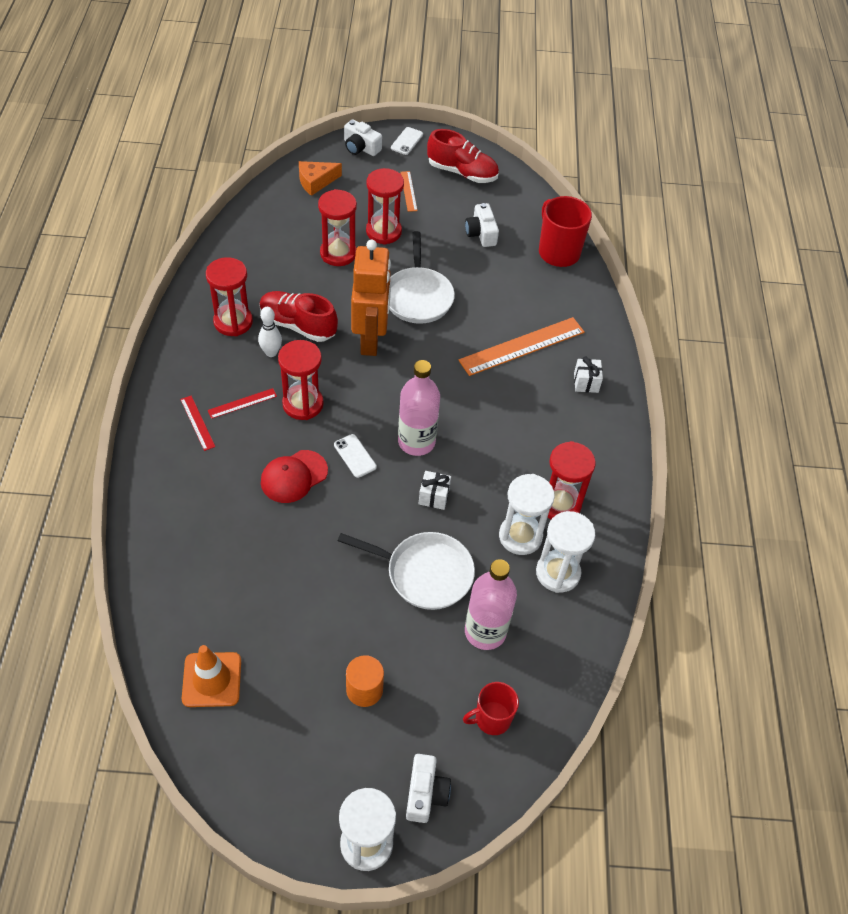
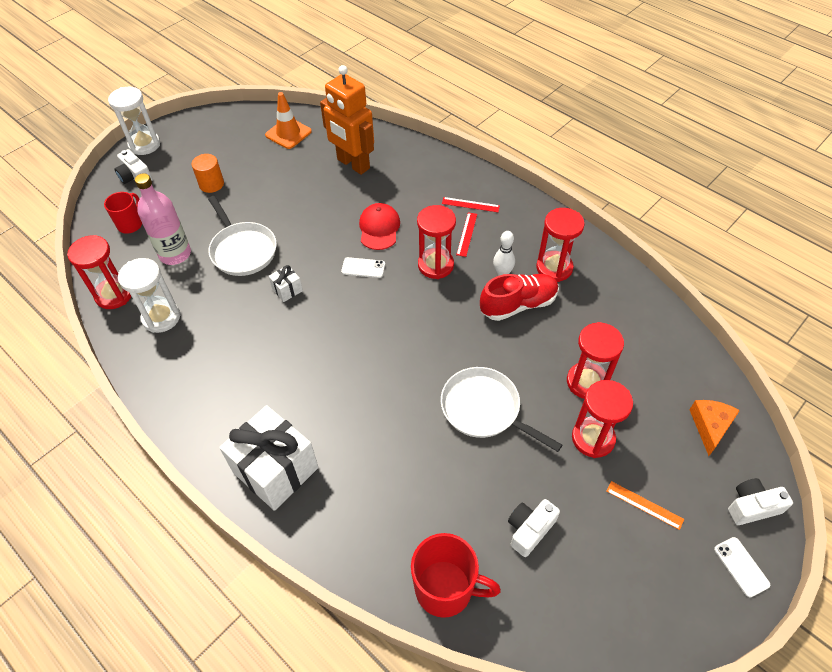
camera: 135 degrees right, 0 degrees up
white pan [338,532,475,610] -> white pan turned 90 degrees counterclockwise [208,196,277,276]
orange robot [351,240,391,356] -> orange robot moved to [320,65,374,175]
pink bottle [398,360,440,456] -> none
red shoe [427,129,499,183] -> none
orange ruler [459,317,585,376] -> none
white camera [465,203,499,247] -> white camera turned 75 degrees counterclockwise [508,499,560,557]
white hourglass [499,474,555,555] -> none
red hourglass [547,441,596,520] -> red hourglass moved to [67,235,131,309]
white gift [574,356,603,393] -> white gift [219,405,318,511], size x2.31

